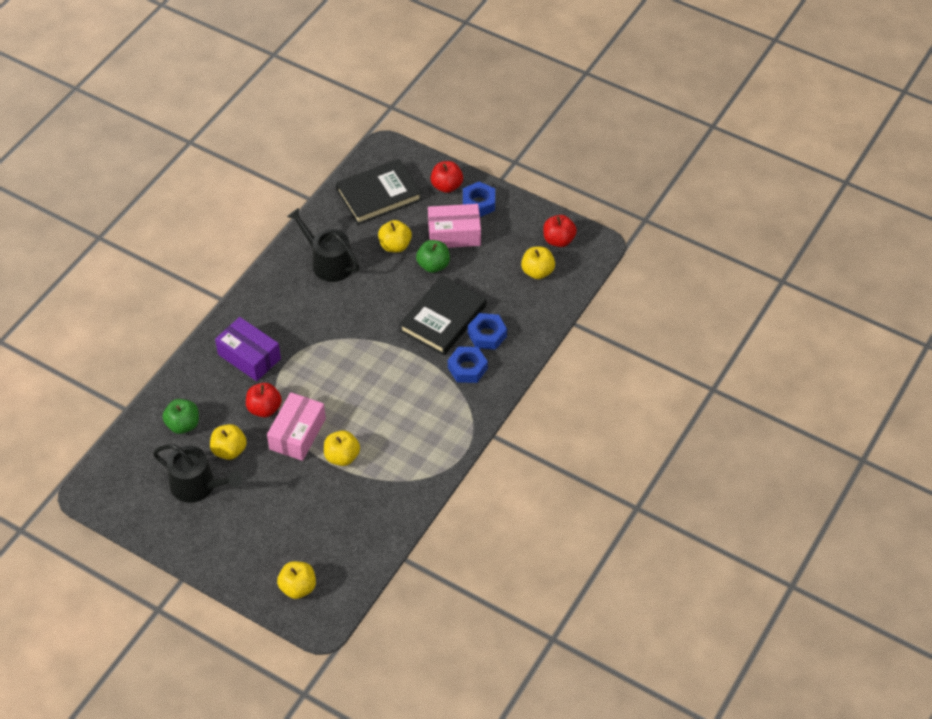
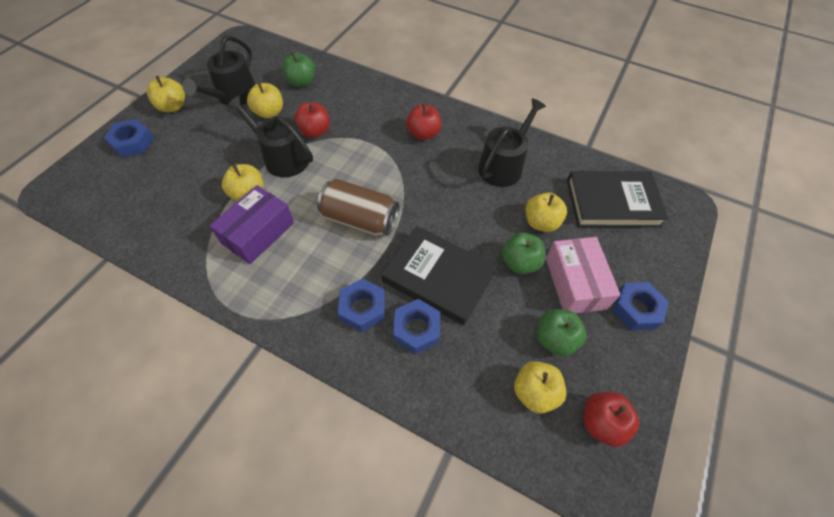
camera: 85 degrees right, 5 degrees up
purple box [215,317,281,381] -> purple box moved to [210,185,294,264]
pink box [267,392,326,461] -> black watering can [226,96,313,177]
yellow apple [277,561,316,599] -> yellow apple moved to [147,76,185,112]
black book [336,159,422,225] -> black book turned 60 degrees counterclockwise [567,171,669,228]
red apple [431,161,463,193] -> red apple moved to [406,104,441,140]
none -> blue nut [104,119,154,158]
none -> brown can [317,179,399,236]
none -> green apple [537,309,587,356]

